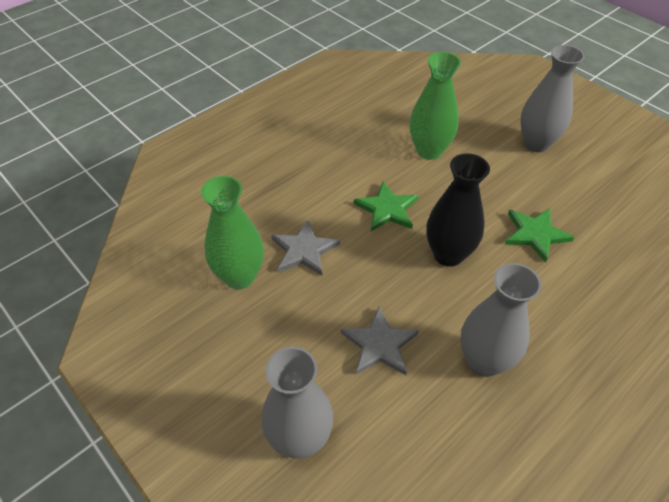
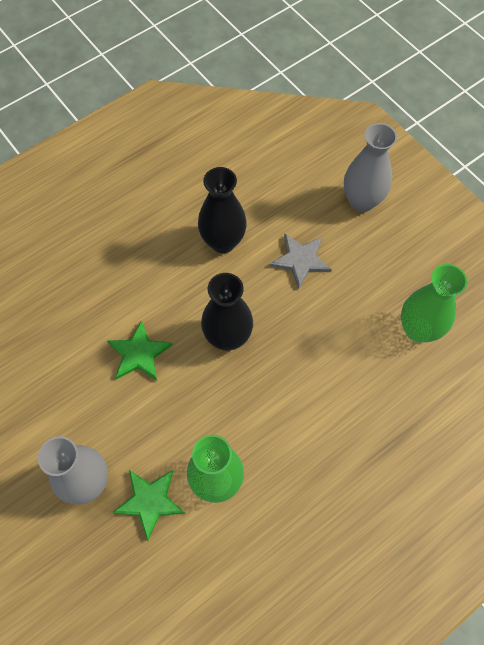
camera: 175 degrees left, 15 degrees up
grey star [271,219,340,276] -> none
green star [354,181,419,232] -> green star moved to [112,470,185,540]
grey vase [460,263,541,377] -> black vase [198,167,247,253]

